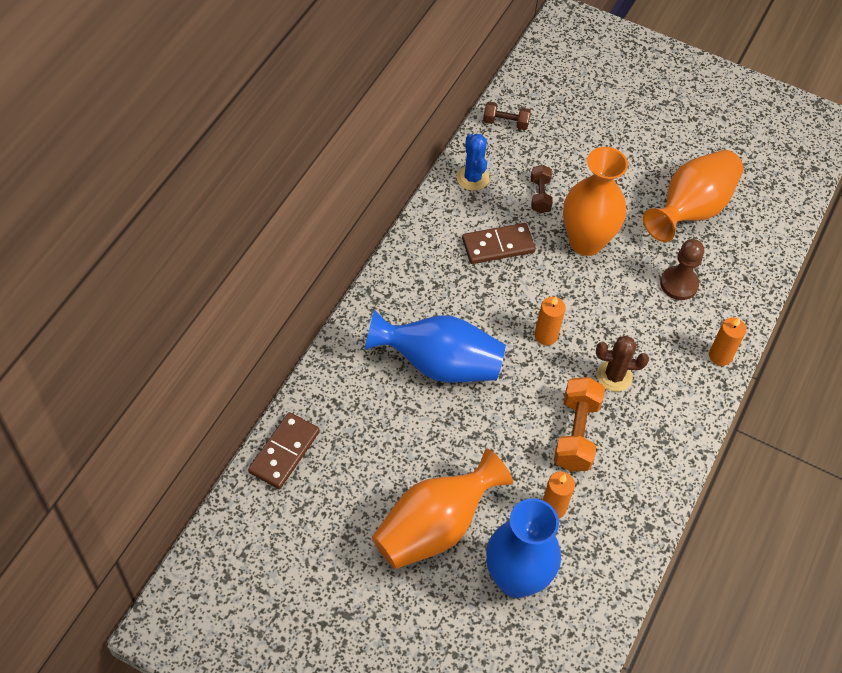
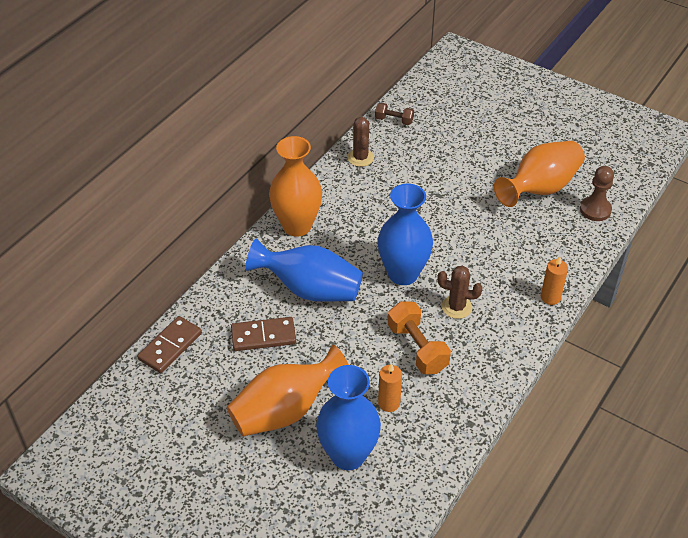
camera: 10 degrees right, 10 degrees down
blue cactus [457,134,489,191] -> brown cactus [347,117,374,167]
brown domino [462,223,536,264] -> brown domino moved to [231,317,296,351]
brown dumbbell [531,165,553,213] -> none
orange candle [535,296,566,345] -> blue vase [378,184,433,285]
orange dumbbell [554,377,605,471] -> orange dumbbell turned 45 degrees counterclockwise [388,301,451,374]
orange vase [563,147,628,256] -> orange vase moved to [269,136,322,237]
brown pawn [660,239,704,300] -> brown pawn moved to [580,166,614,221]

